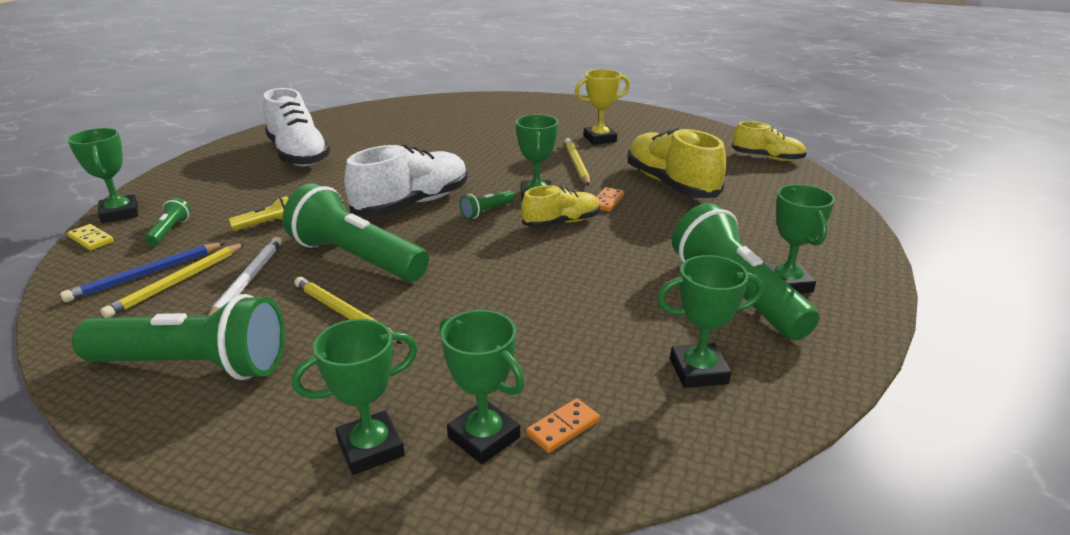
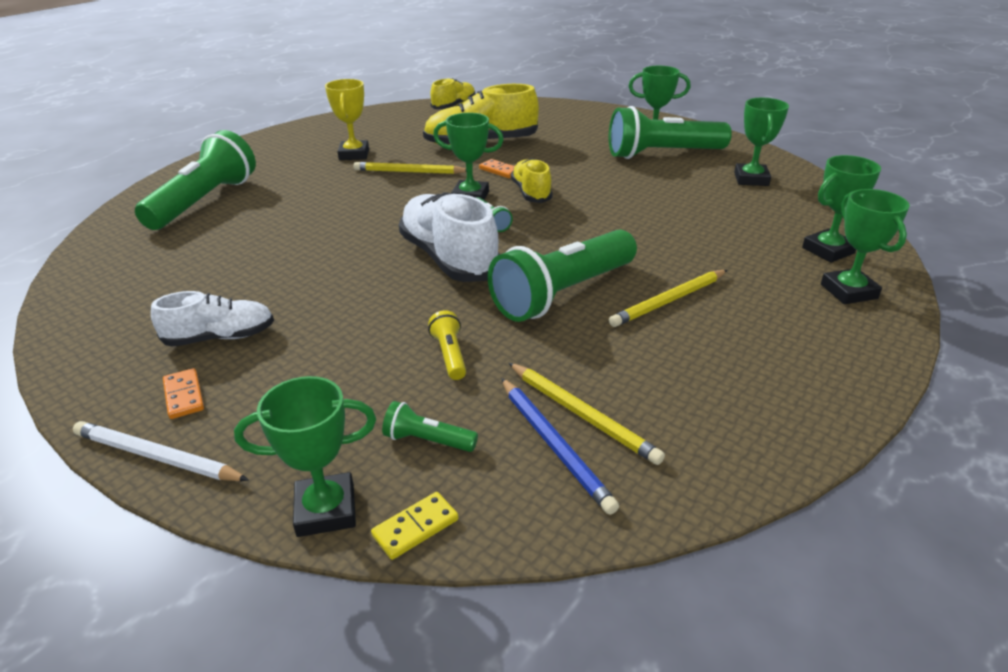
camera: 75 degrees left, 5 degrees up
green flashlight [72,294,285,380] -> green flashlight moved to [135,130,256,230]
white pencil [208,237,282,315] -> white pencil moved to [73,421,249,481]
white shoe [263,88,330,166] -> white shoe [151,291,274,346], size x0.60
orange domino [526,398,600,453] -> orange domino moved to [163,368,204,419]

